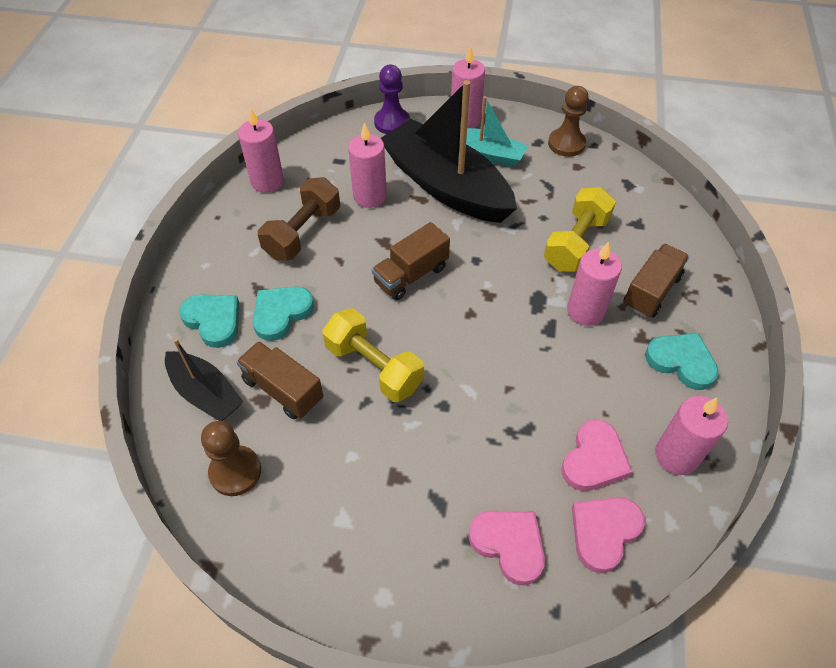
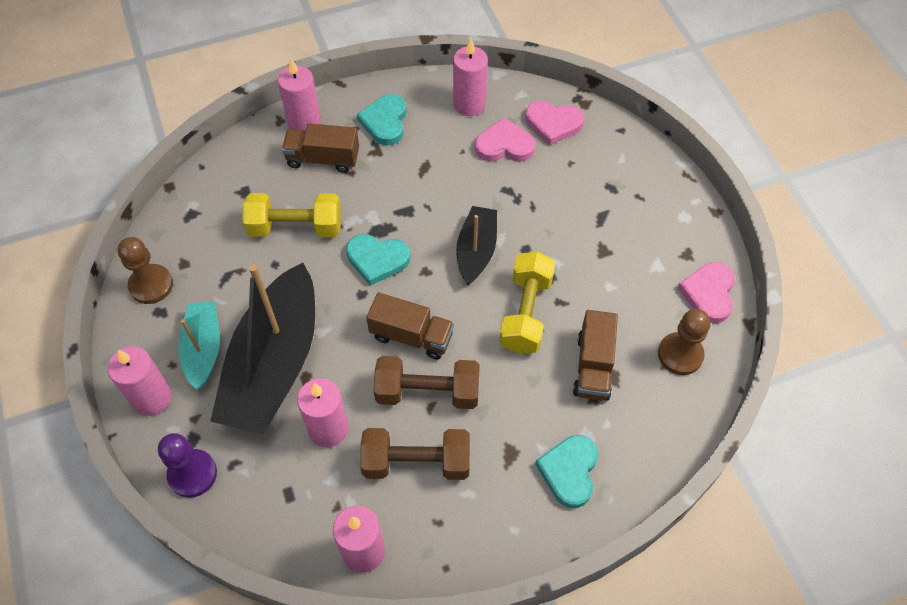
camera: 120 degrees left, 5 degrees up
black boat [165,338,243,421] -> black boat moved to [456,206,497,285]
turquoise heart [253,286,314,341] -> turquoise heart moved to [346,234,410,286]
pink heart [468,511,545,585] -> pink heart moved to [678,262,735,323]
pink candle [567,242,622,326] -> pink candle moved to [278,59,321,131]
none -> brown dumbbell [374,356,480,409]

